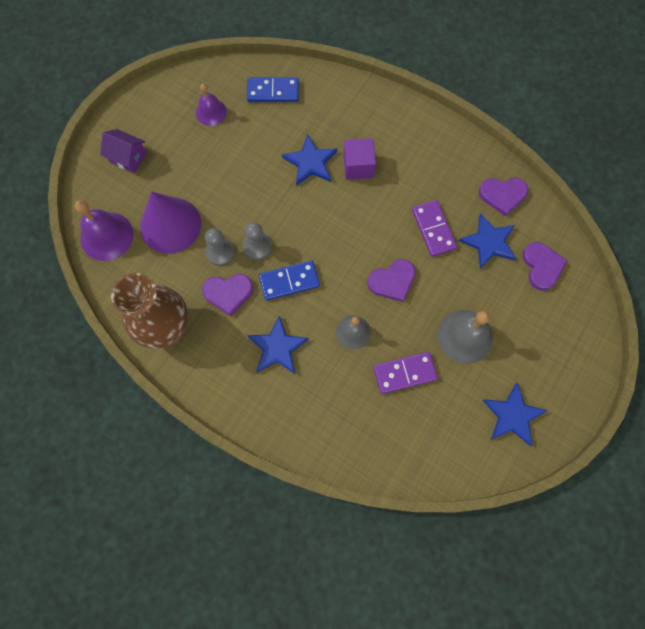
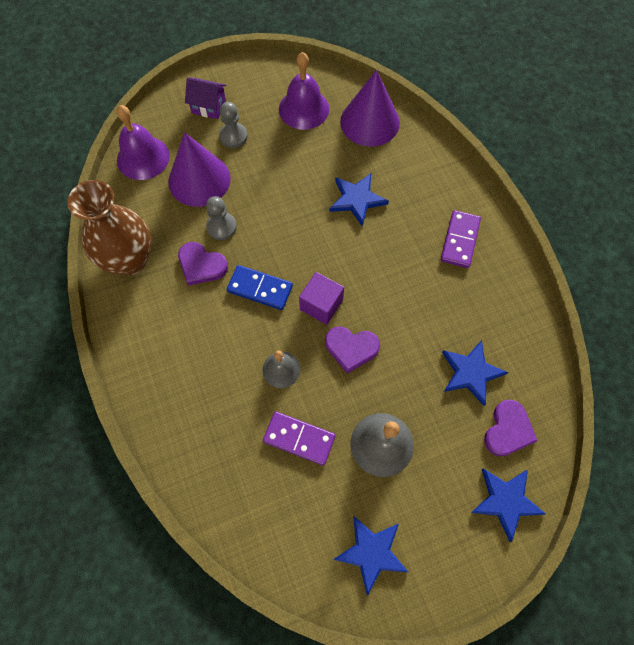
camera: 35 degrees right, 5 degrees down
purple house [100,129,147,173] -> purple house turned 45 degrees counterclockwise [185,78,226,119]
purple bell [196,83,227,126] -> purple bell [279,52,329,130], size x1.59
grey pawn [243,222,272,260] -> grey pawn moved to [219,102,248,148]
blue domino [247,77,299,102] -> purple cone [340,70,400,147]
blue star [247,316,309,374] -> blue star moved to [471,468,546,542]
purple cube [344,138,376,180] -> purple cube moved to [299,272,344,325]
purple domino [412,200,457,257] -> purple domino moved to [441,210,481,268]
purple heart [479,177,528,216] -> none

